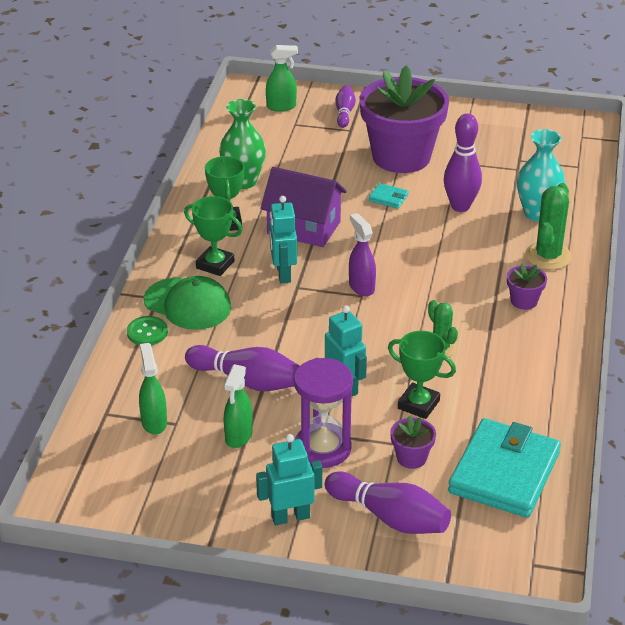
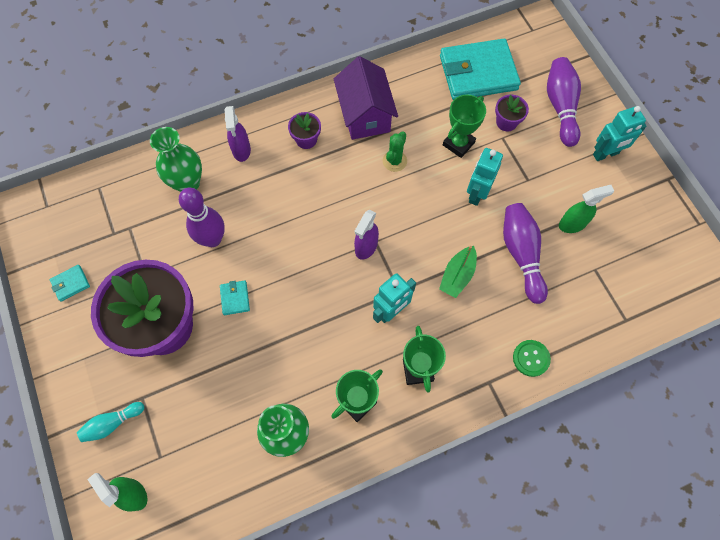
camera: 125 degrees left, 30 degrees up
green spray bottle [139,343,167,435] -> none
green cap [144,276,231,330] -> none
turquoise robot [256,434,322,525] -> turquoise robot turned 60 degrees counterclockwise [593,106,646,161]
purple house [260,167,347,247] -> purple house moved to [334,56,398,140]
purple hourglass [294,358,353,468] -> none
purple bowling pin [335,85,356,128] -> turquoise bowling pin [77,402,144,442]
green trophy [388,331,456,419] -> green trophy turned 45 degrees clockwise [443,95,486,158]
turquoise vase [517,129,565,221] -> green vase [150,127,202,192]
green cactus [525,183,572,270] -> purple spray bottle [224,106,251,162]
none -> turquoise wallet [50,265,90,302]
none -> green boat [439,246,477,298]

